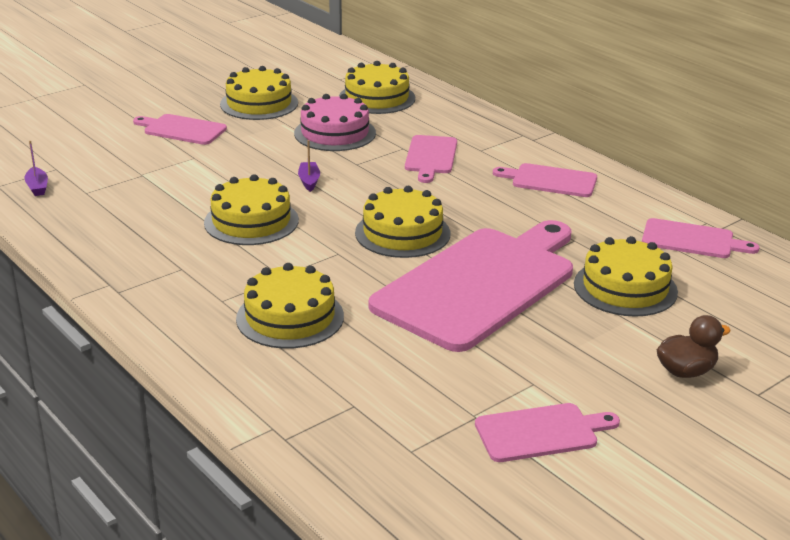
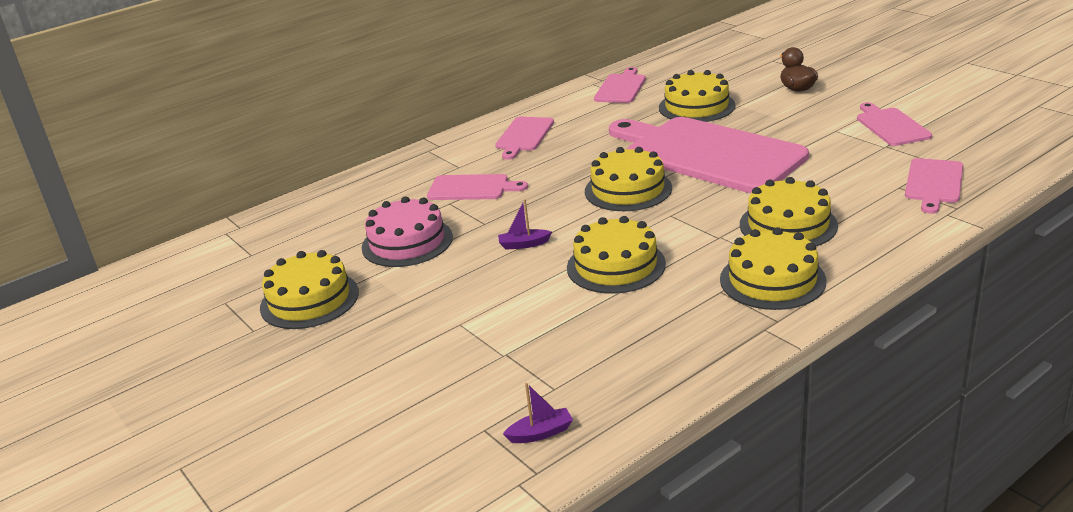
camera: 85 degrees left, 0 degrees up
pink cutting board [133,114,227,145] -> pink cutting board moved to [905,158,963,214]
yellow cake [339,61,415,114] -> yellow cake moved to [720,227,826,310]

